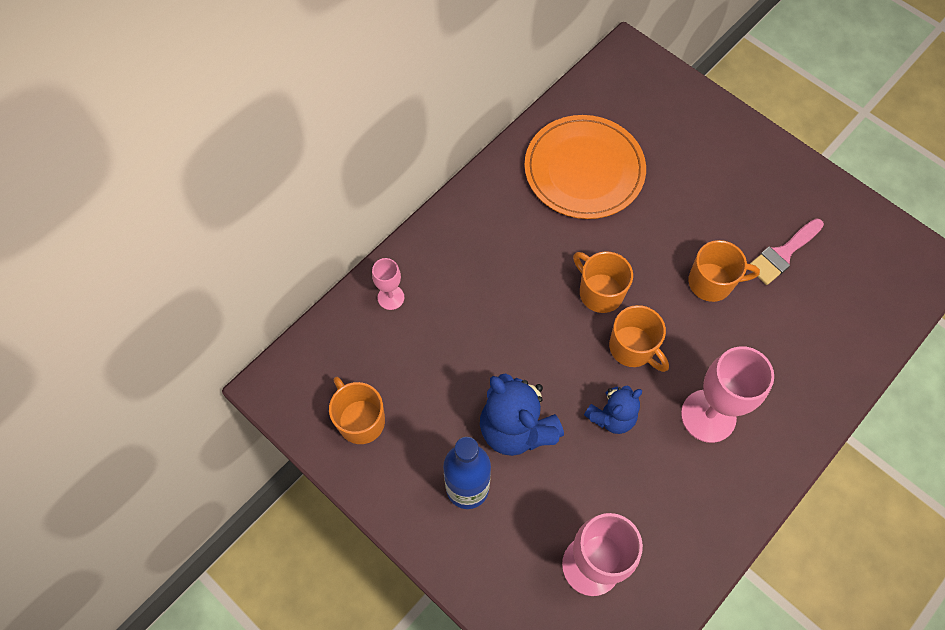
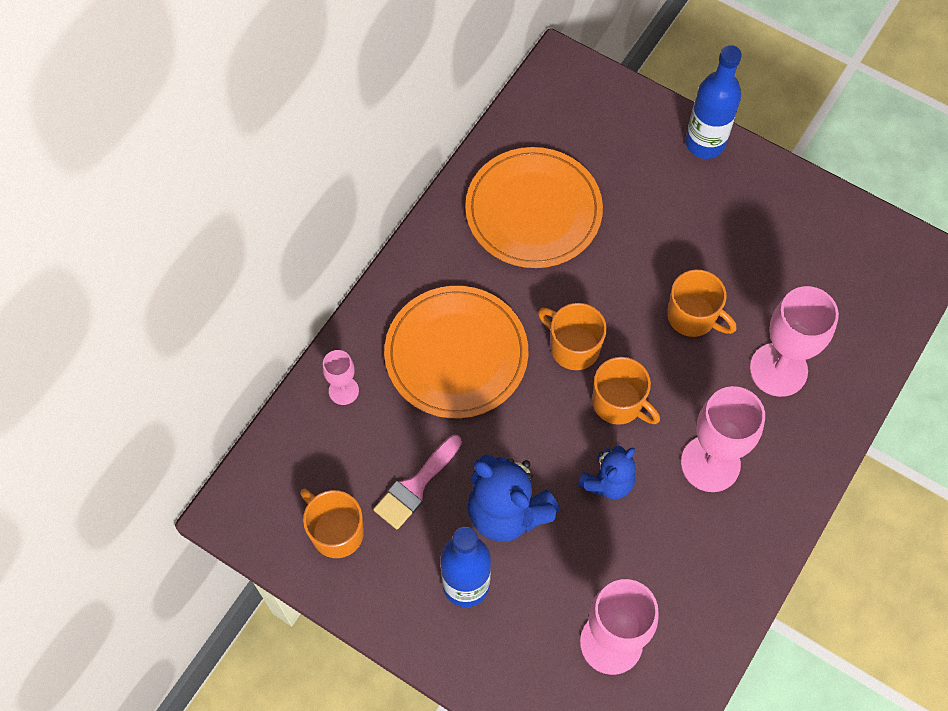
camera: 10 degrees left, 0 degrees up
orange mug [688,240,760,302] -> orange mug turned 45 degrees clockwise [667,269,737,337]
pink brush [750,218,824,285] -> pink brush moved to [373,435,462,530]
none -> orange plate [384,286,528,418]
none -> blue bottle [685,45,742,159]
none -> pink goblet [750,286,839,397]

